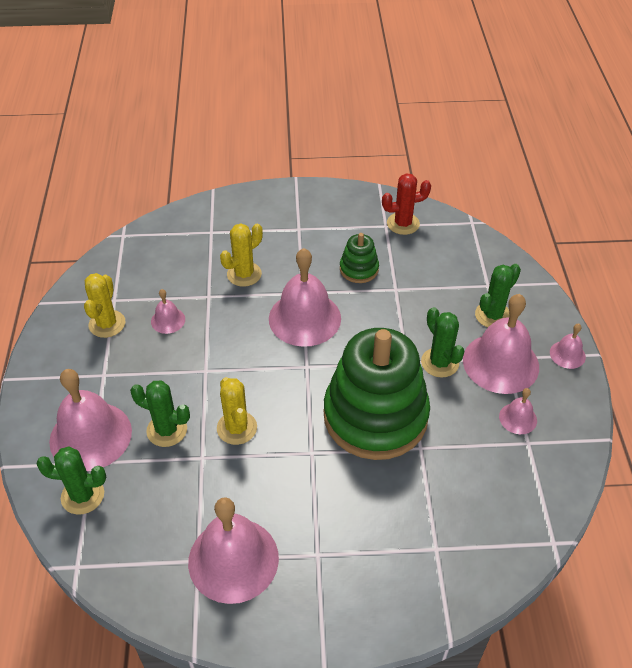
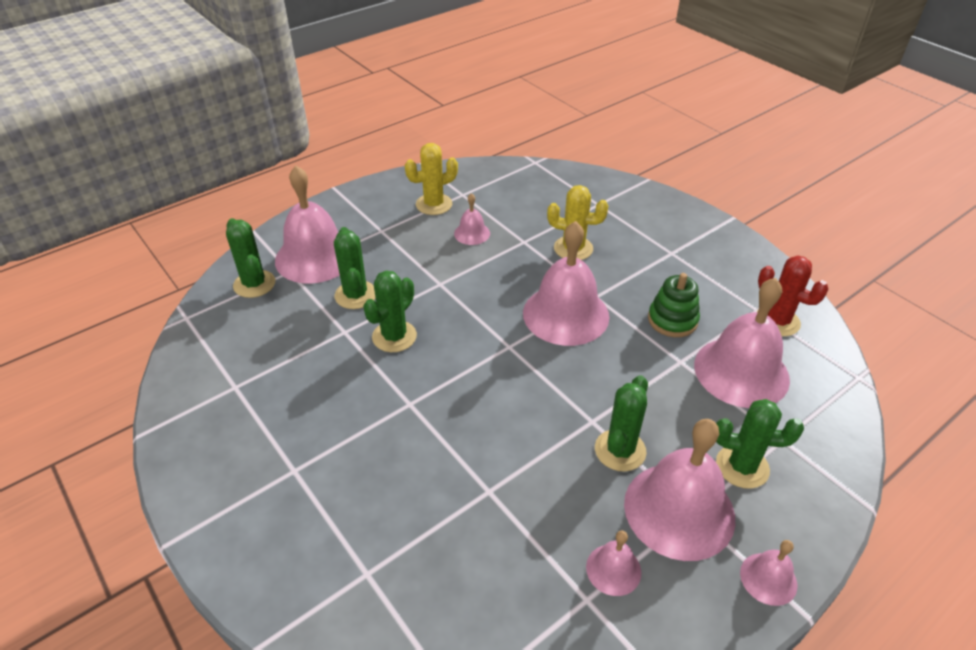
camera: 55 degrees right, 5 degrees down
pink bell [188,497,279,604] -> pink bell moved to [694,278,790,408]
yellow cactus [217,377,257,445] -> green cactus [363,270,417,352]
green stacking toy [324,328,430,460] -> none

